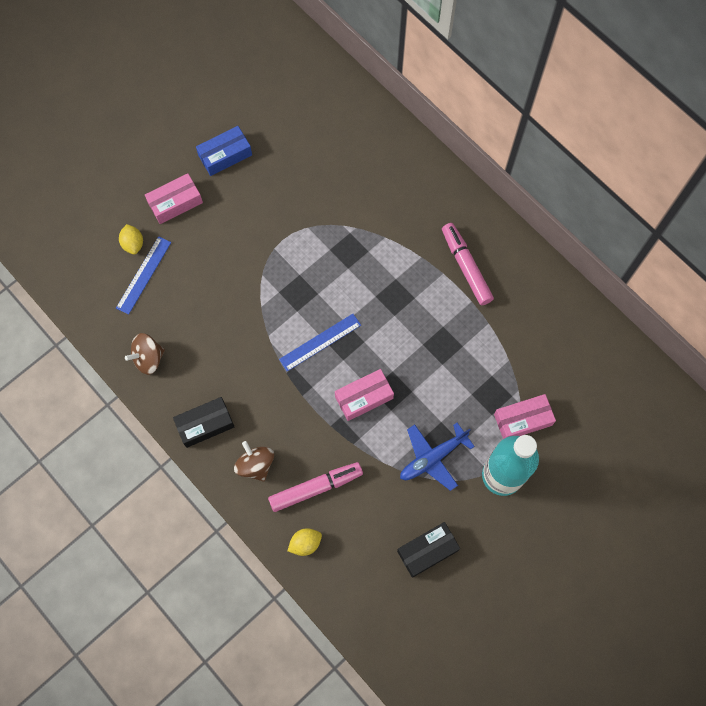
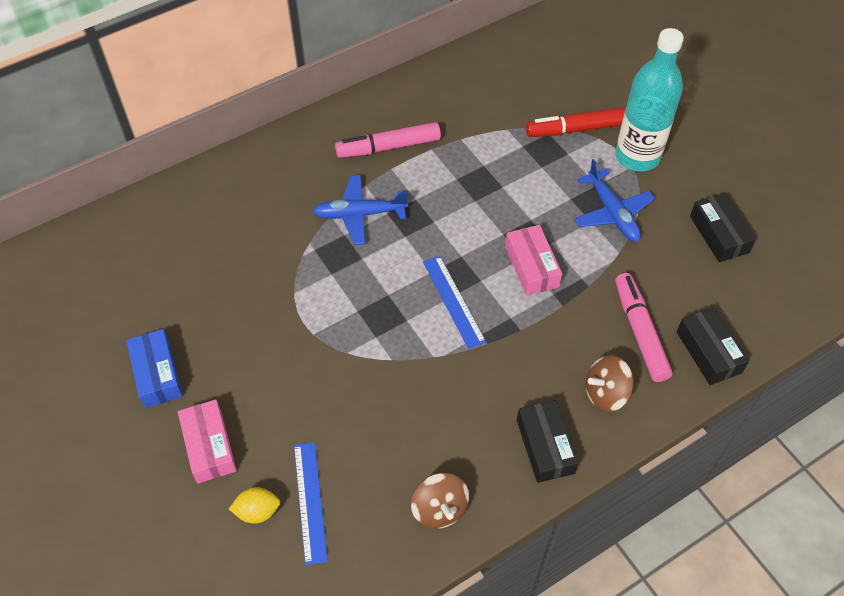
camera: 80 degrees left, 15 degrees down
blue ruler [116,236,171,315] -> blue ruler turned 45 degrees clockwise [294,442,328,565]
yellow lemon [288,528,322,556] -> black box [677,308,749,385]
pink box [494,394,556,439] -> red marker [526,107,626,137]
none -> blue plane [312,175,408,245]

